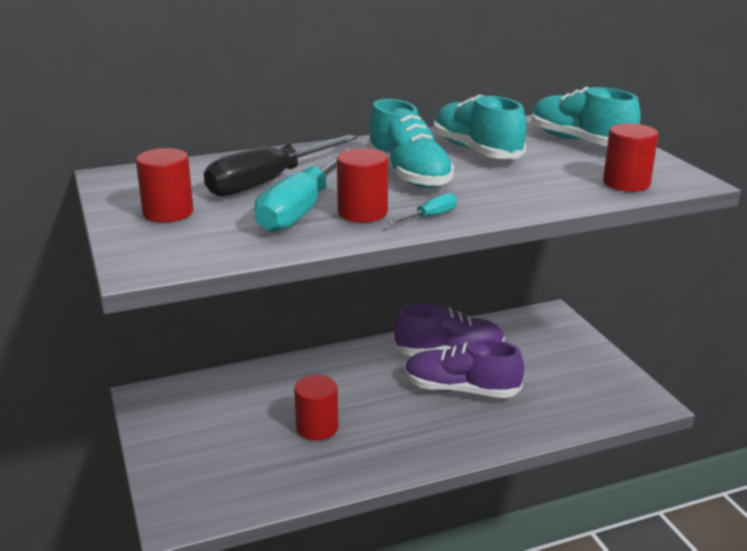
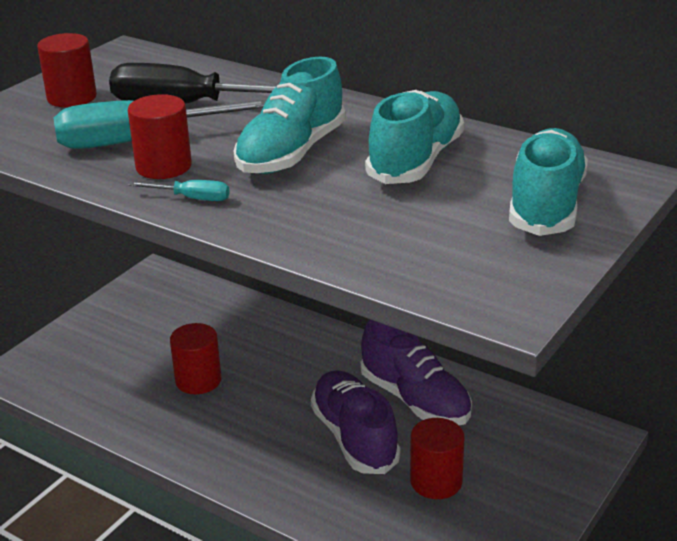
camera: 55 degrees right, 5 degrees up
red cylinder [603,123,658,192] -> red cylinder moved to [410,418,465,499]

